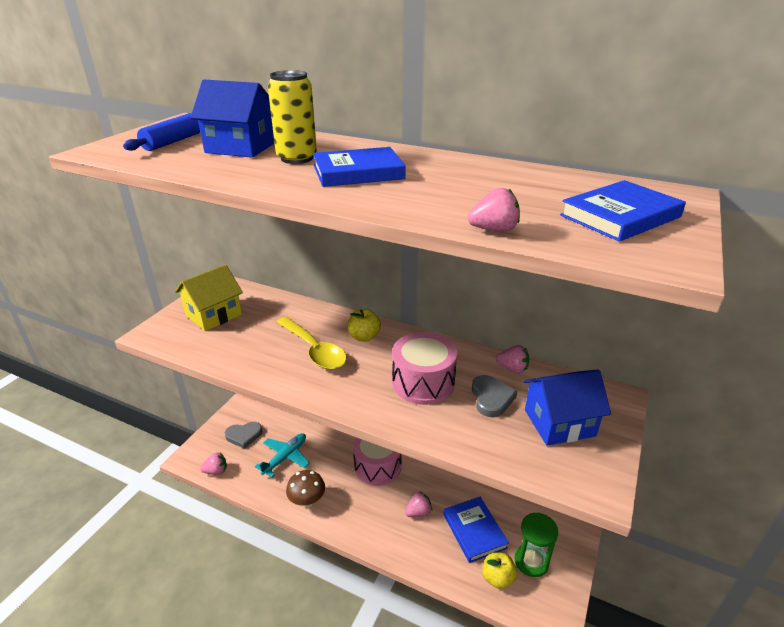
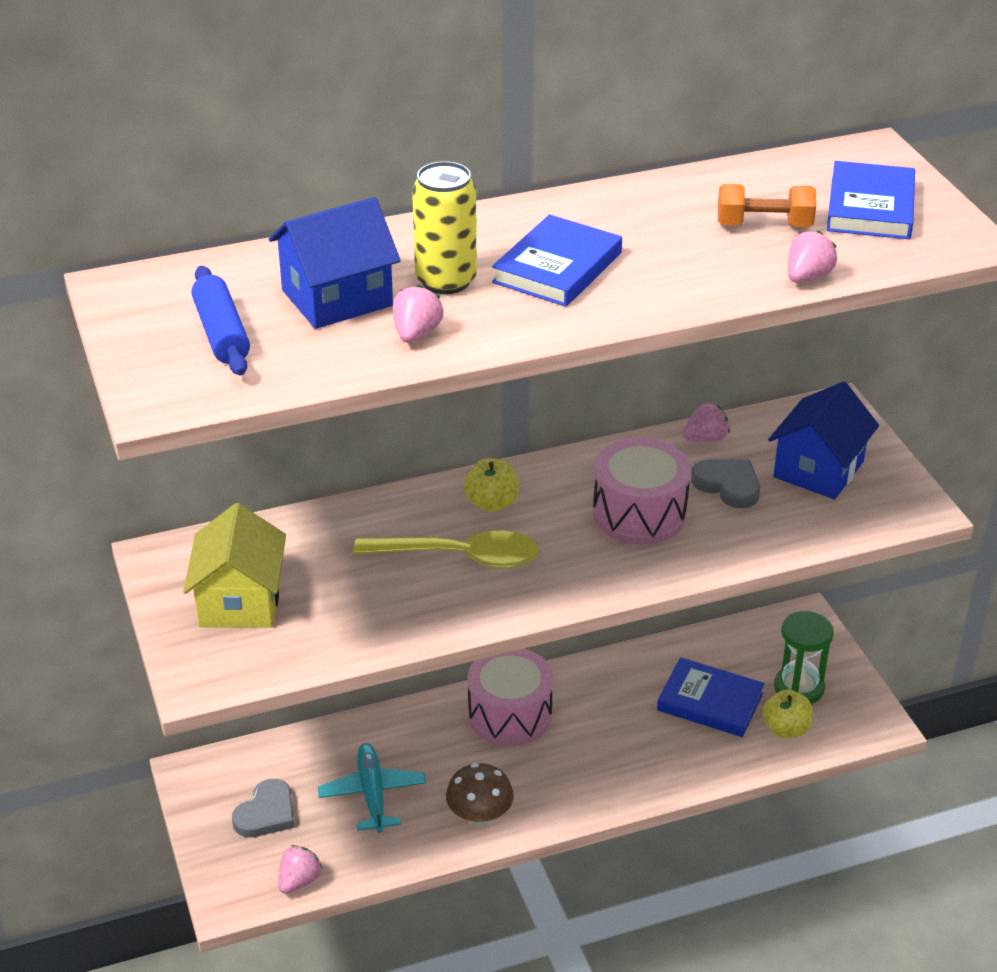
camera: 45 degrees left, 5 degrees up
pink strawberry [405,492,432,517] -> pink strawberry moved to [393,285,444,343]
none -> orange dumbbell [718,184,816,227]

